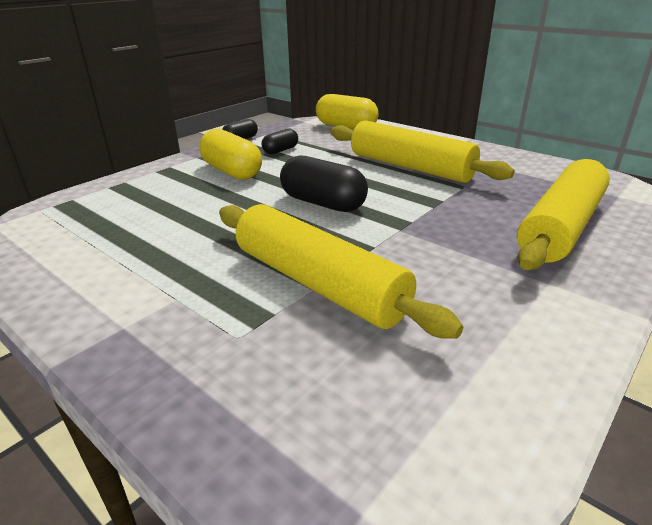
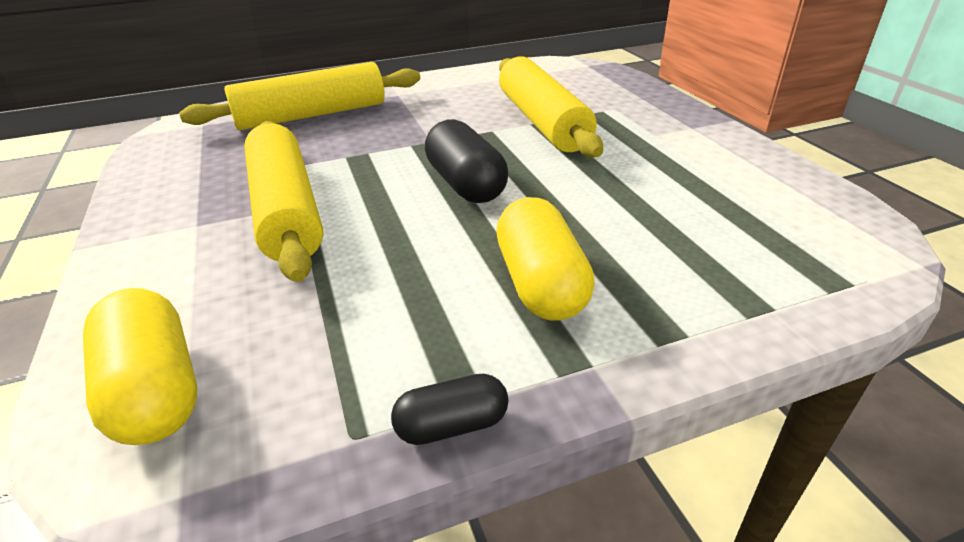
camera: 150 degrees left, 5 degrees up
black capsule [261,128,298,154] -> none

